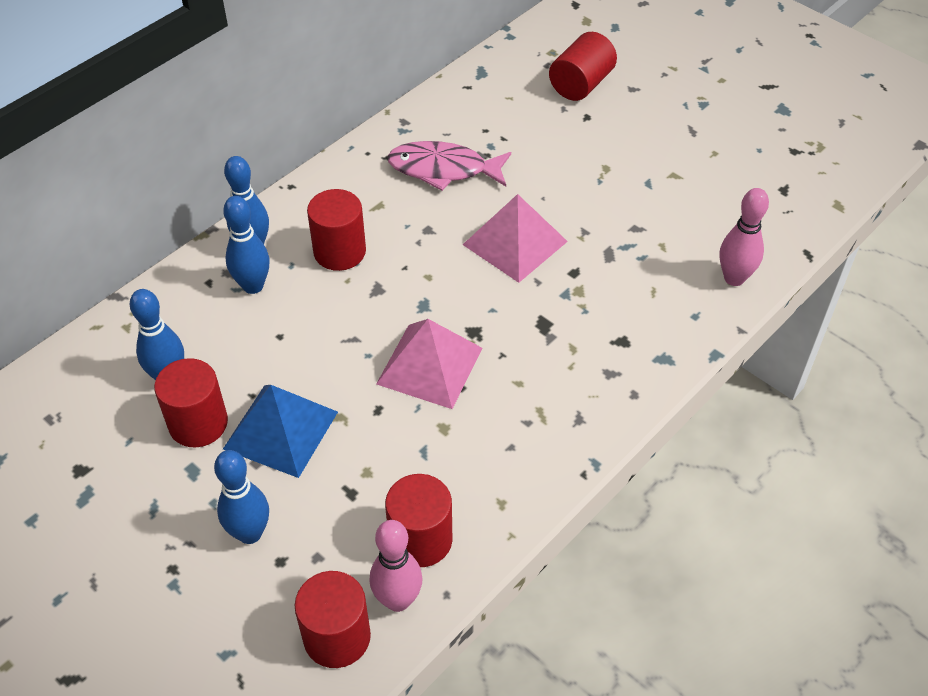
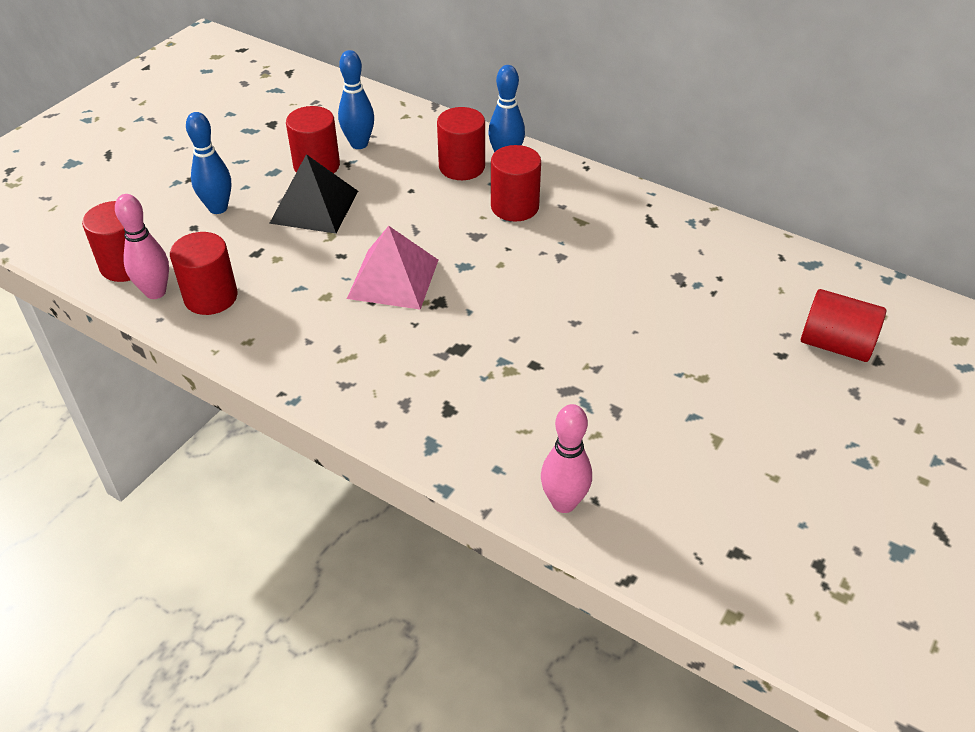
camera: 80 degrees right, 5 degrees down
blue bowling pin [223,196,270,294] -> red cylinder [437,107,485,180]
blue pyramid [223,385,338,478] -> black pyramid [269,154,358,234]
pink fish [387,141,511,191] -> none
pink pyramid [463,194,568,283] -> none

